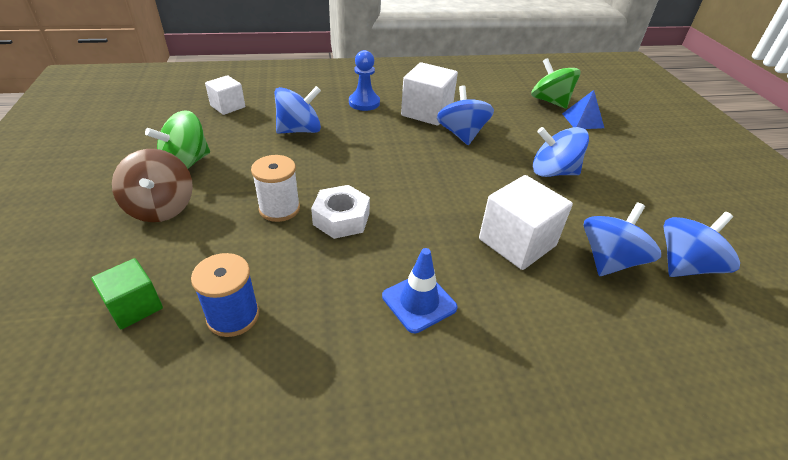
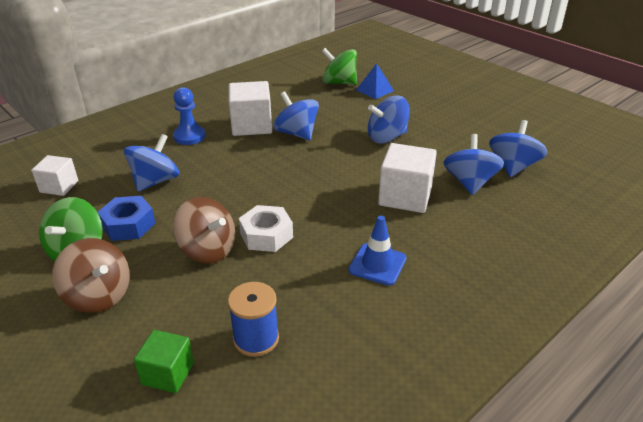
camera: 30 degrees left, 5 degrees down
white spool [251,155,300,222] -> brown spinning top [173,197,235,263]
none -> blue nut [98,196,155,241]

